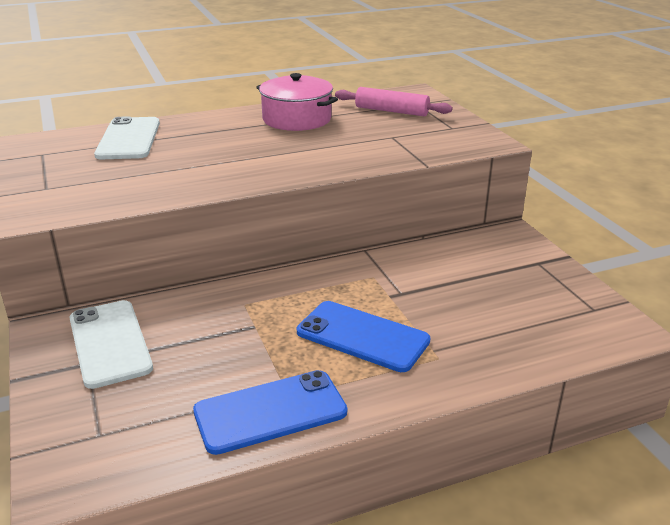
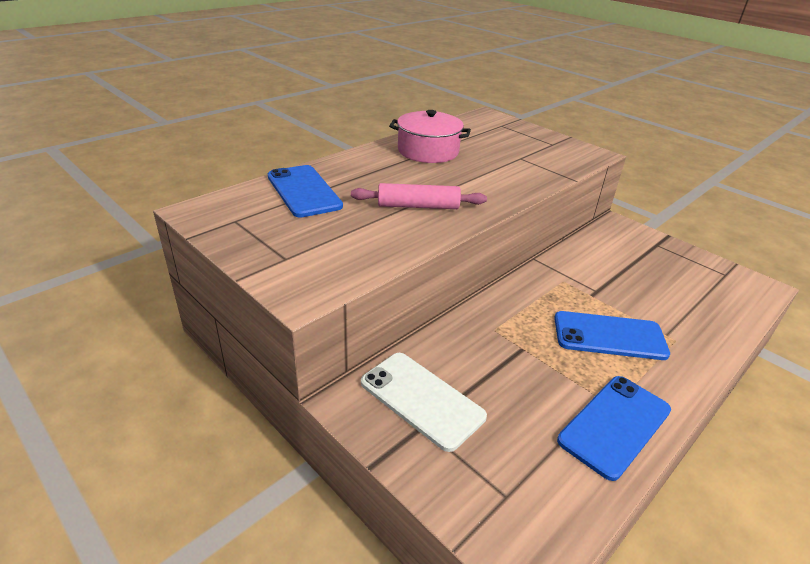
camera: 25 degrees left, 5 degrees up
white phone [94,116,160,159] -> blue phone [268,165,343,218]
pink rolling pin [335,87,452,116] -> pink rolling pin moved to [351,183,487,209]

